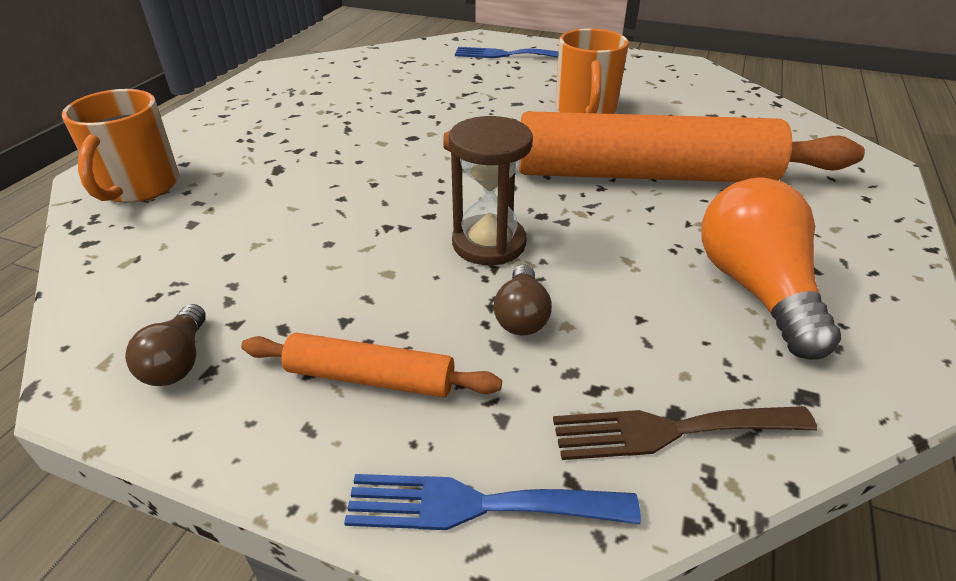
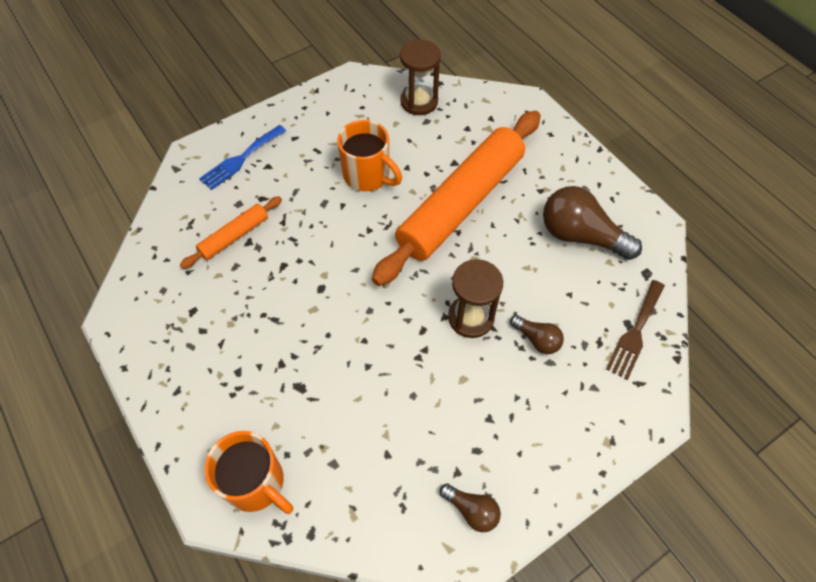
camera: 55 degrees left, 20 degrees up
orange rolling pin [241,332,502,398] -> orange rolling pin moved to [180,196,282,269]
blue fork [344,474,641,530] -> none
orange light bulb [701,178,841,360] -> brown light bulb [543,186,642,260]
none -> brown hourglass [400,39,441,115]

